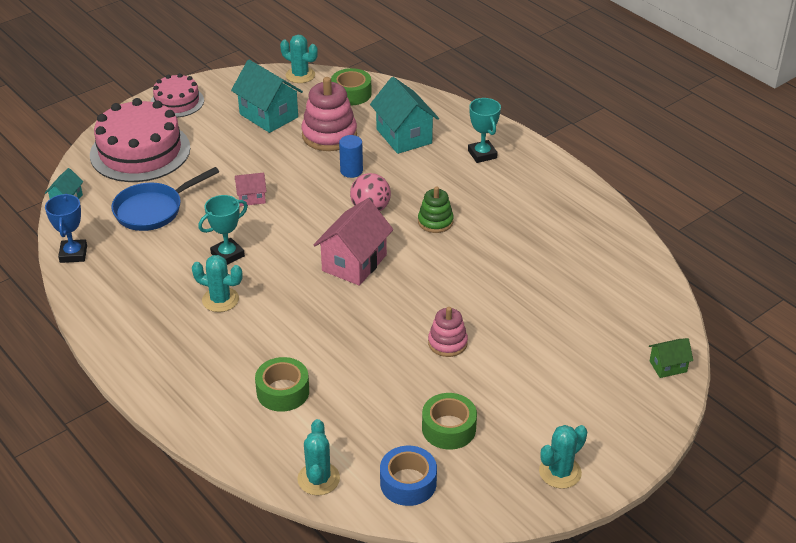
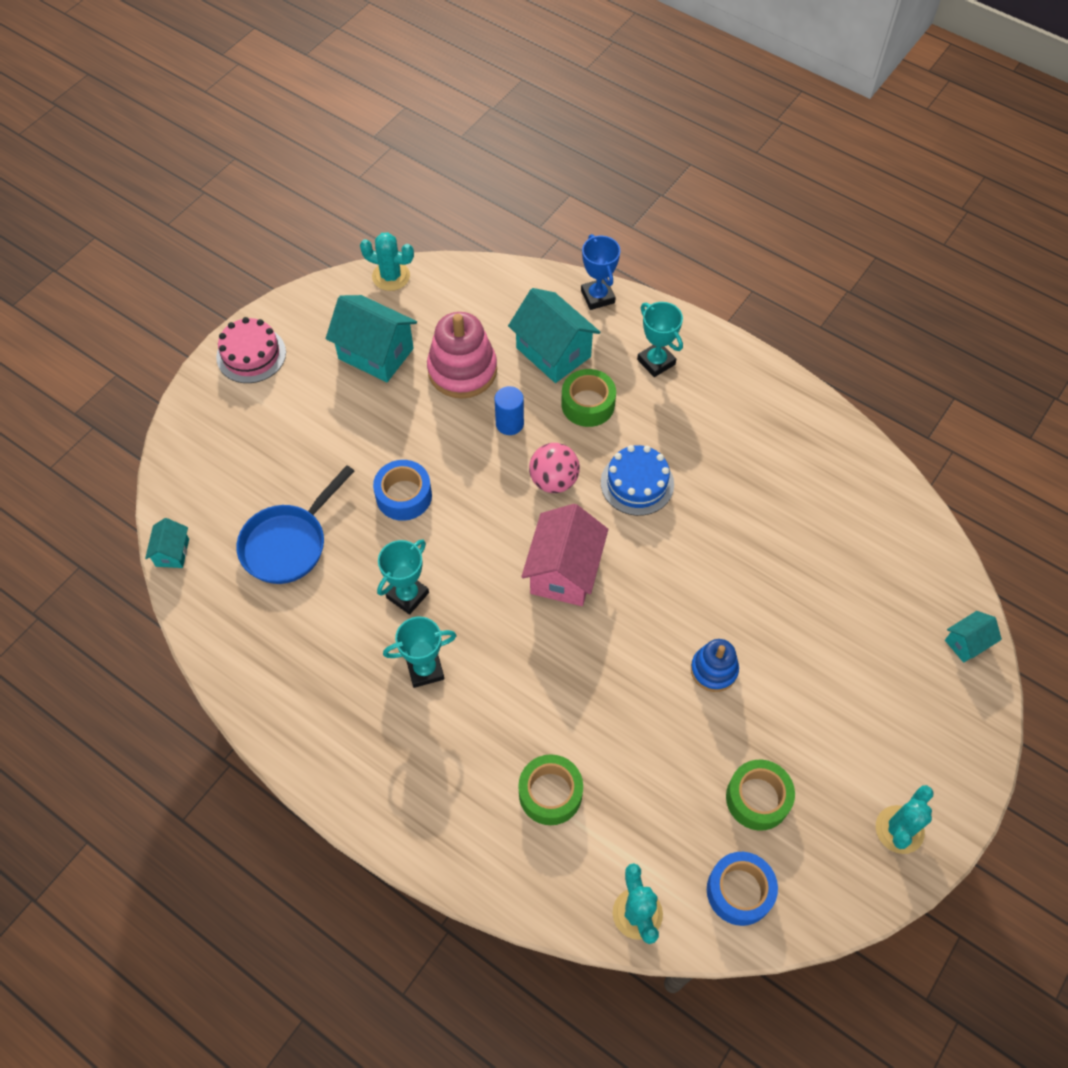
camera: 15 degrees left, 20 degrees up
blue trophy [45,193,87,263] -> blue trophy moved to [581,234,620,310]
pink cake [90,98,190,182] -> none
turquoise cactus [192,255,243,312] -> turquoise trophy [383,617,456,688]
pink house [235,172,267,206] -> blue tape [373,460,432,521]
green tape [331,68,372,106] -> green tape moved to [561,369,616,427]
green stacking toy [418,186,454,233] -> blue cake [601,445,674,516]
pink stacking toy [428,307,468,357] -> blue stacking toy [691,639,739,692]
green house [649,338,693,378] -> turquoise house [945,611,1002,663]

